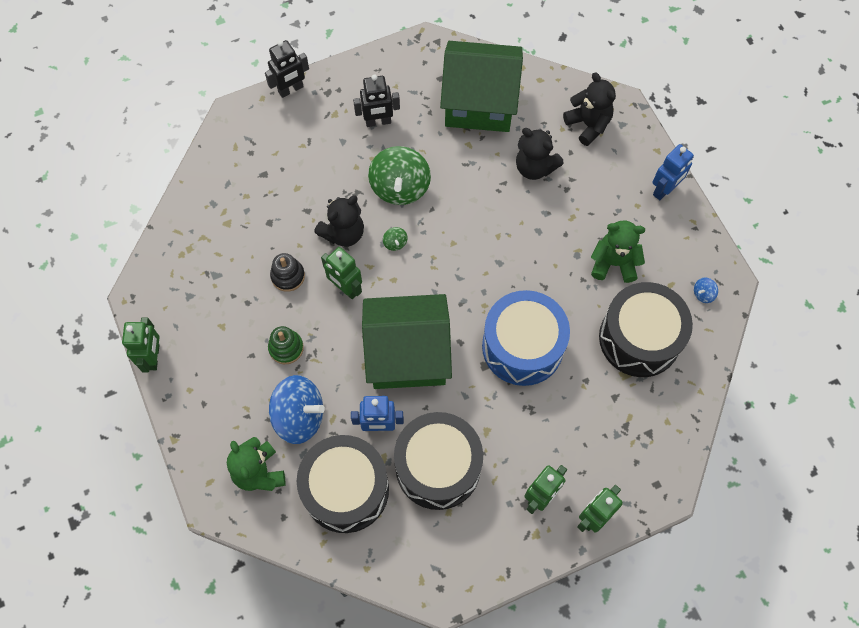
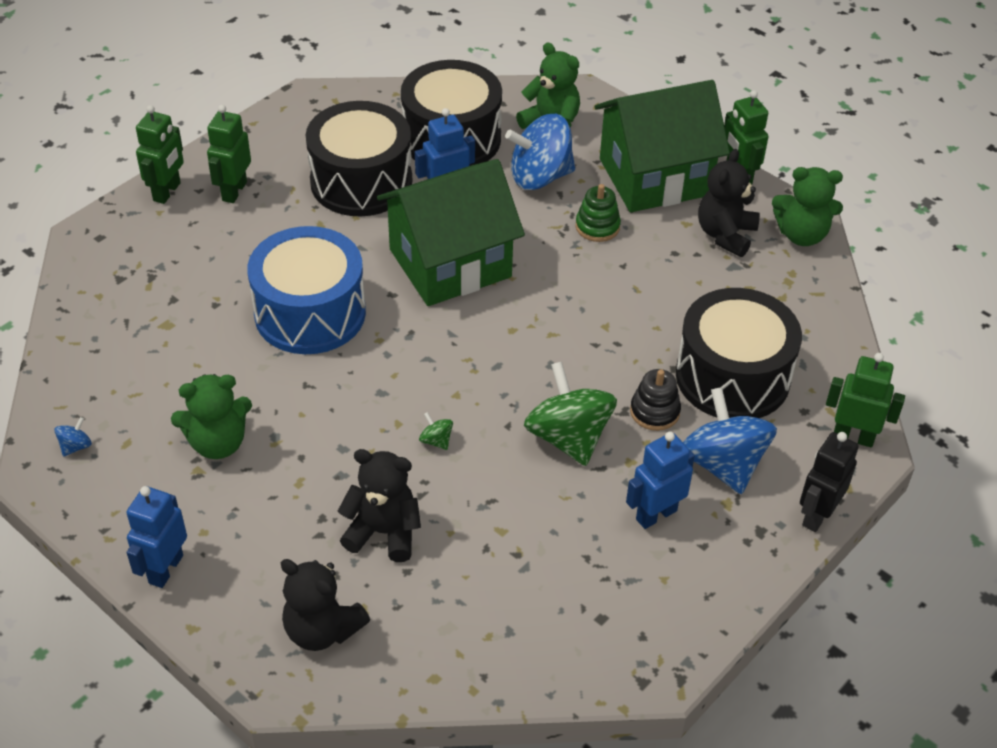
camera: 155 degrees right, 20 degrees down
black stacking toy [270,253,305,292] -> black stacking toy moved to [630,369,681,431]
black teddy bear [314,195,364,247] -> black teddy bear moved to [698,149,760,257]
green robot [321,247,362,299] -> green robot moved to [826,353,905,447]
black robot [353,74,400,127] -> blue robot [626,431,695,529]
green spinning top [383,227,408,251] -> green spinning top moved to [419,412,453,450]
green house [440,41,523,132] -> green house moved to [595,80,730,212]
black drum [599,282,693,377] -> black drum moved to [676,288,802,418]
none -> blue spinning top [683,387,777,494]
none -> green teddy bear [772,167,843,246]

